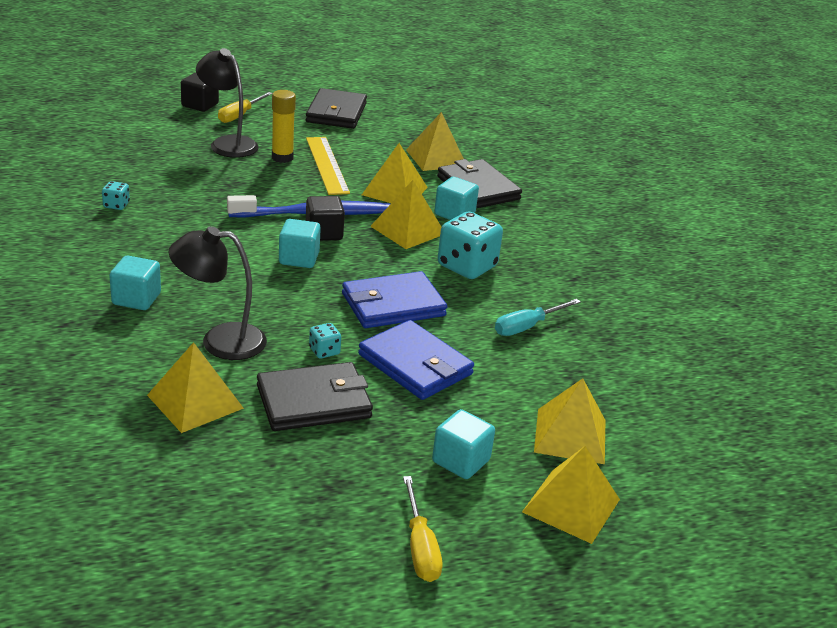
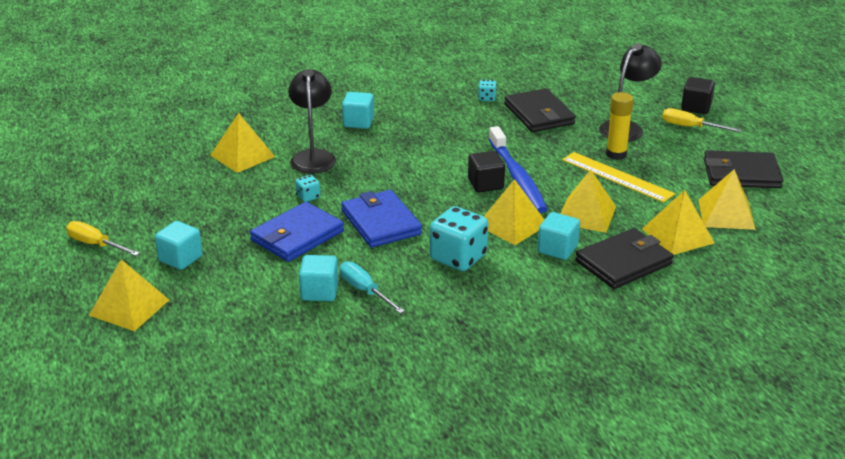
camera: 90 degrees right, 0 degrees up
black wallet [257,362,373,431] -> black wallet moved to [504,88,576,132]
turquoise cube [279,219,321,268] -> turquoise cube moved to [299,255,338,301]
yellow ruler [306,137,350,195] -> yellow ruler turned 60 degrees clockwise [562,152,675,203]
yellow screwdriver [403,476,442,582] -> yellow screwdriver turned 45 degrees clockwise [66,221,140,256]
yellow pyramid [534,378,605,464] -> yellow pyramid moved to [698,169,756,230]

